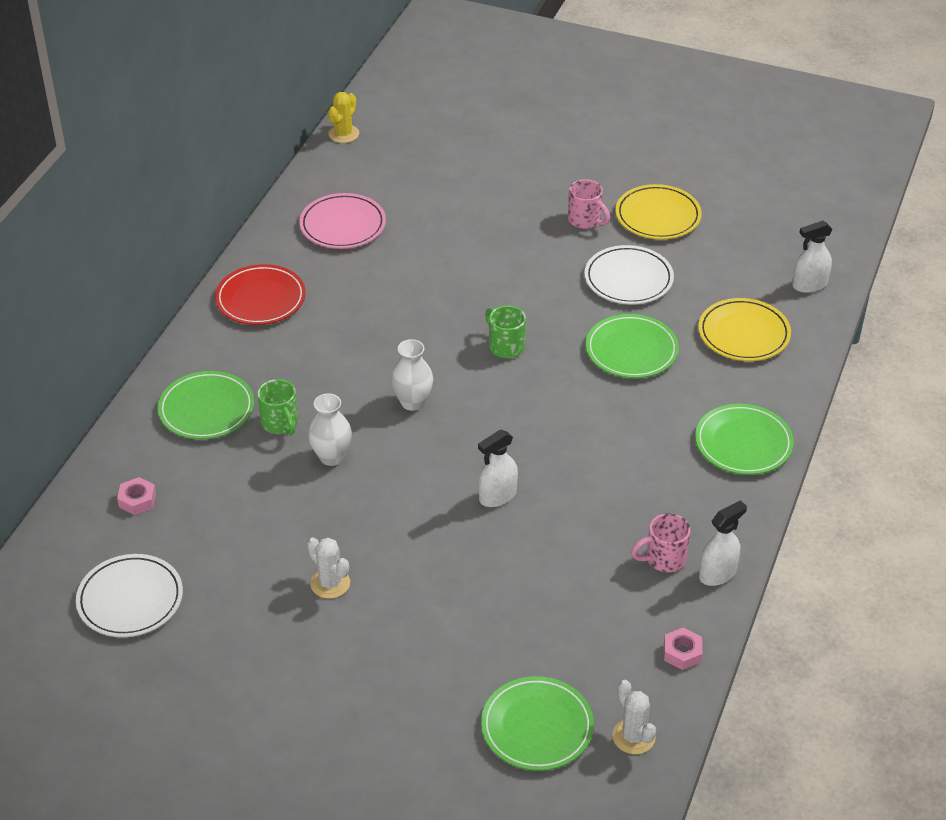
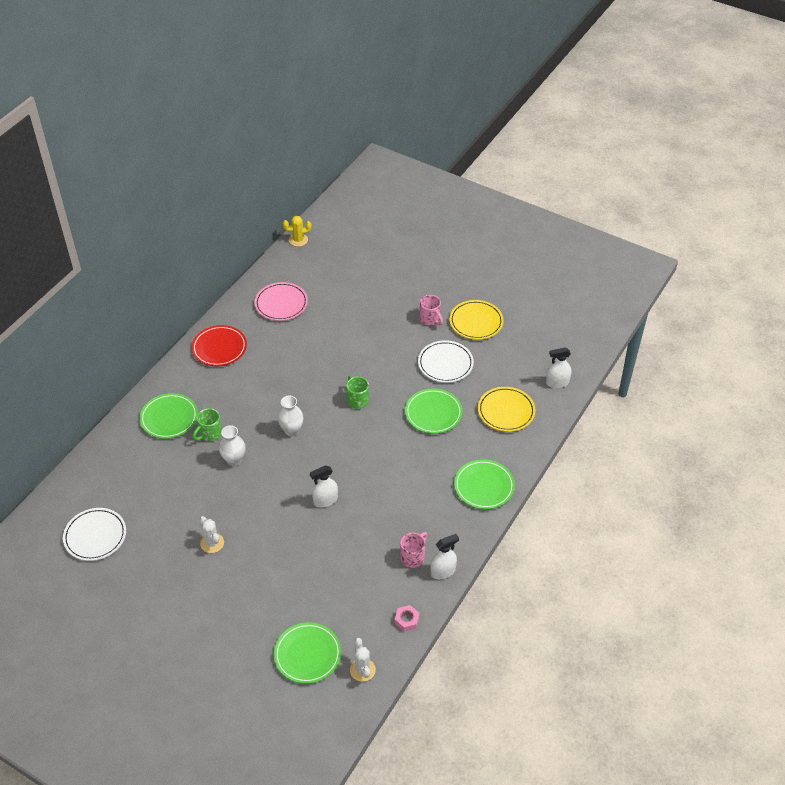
camera: 10 degrees right, 5 degrees up
pink nut [117,477,156,515] -> none
green mug [257,379,298,435] -> green mug turned 60 degrees clockwise [193,408,222,441]
yellow cactus [328,92,359,143] -> yellow cactus turned 45 degrees clockwise [283,216,312,247]
pink mug [631,513,691,572] -> pink mug turned 135 degrees clockwise [400,532,428,568]

